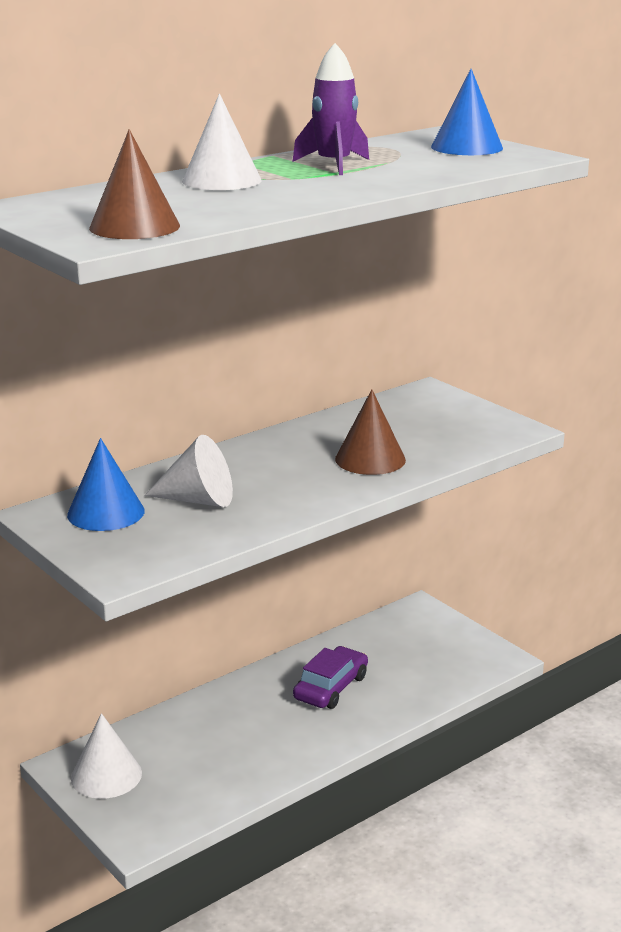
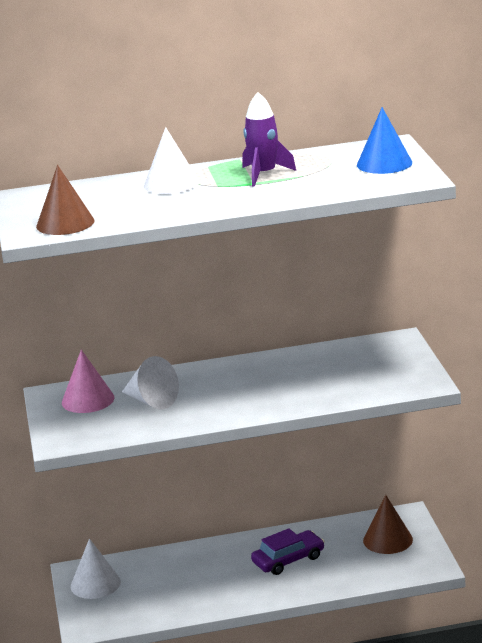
camera: 30 degrees right, 0 degrees up
blue cone [67,438,144,531] -> pink cone [62,350,114,413]
brown cone [335,389,406,475] -> brown cone moved to [363,495,413,554]

